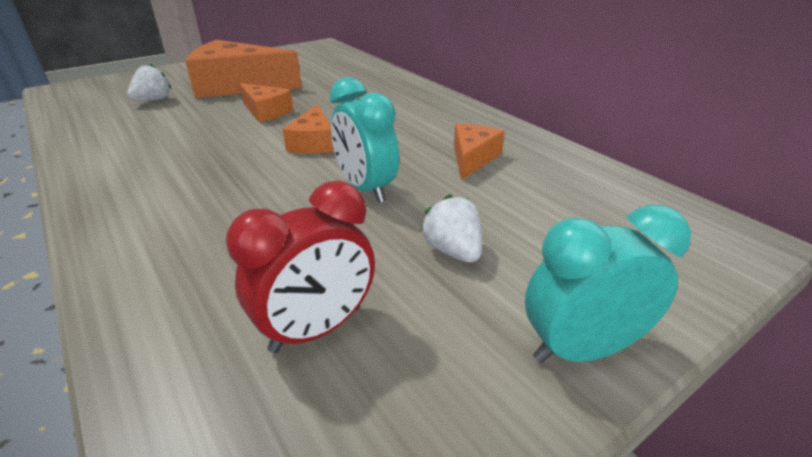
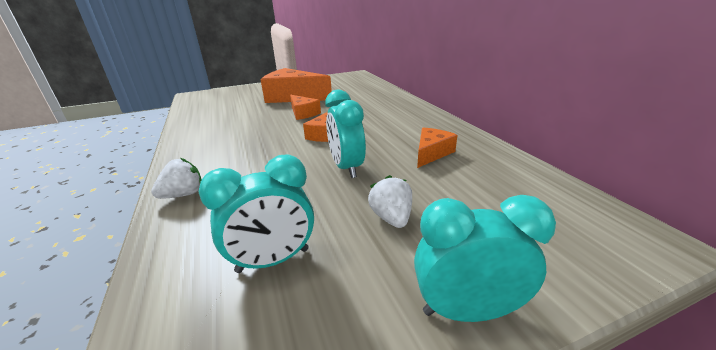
camera: 15 degrees right, 5 degrees down
white strawberry [127,63,172,101] -> white strawberry moved to [151,158,202,199]
red clock [226,180,375,353] -> turquoise clock [198,154,314,273]

